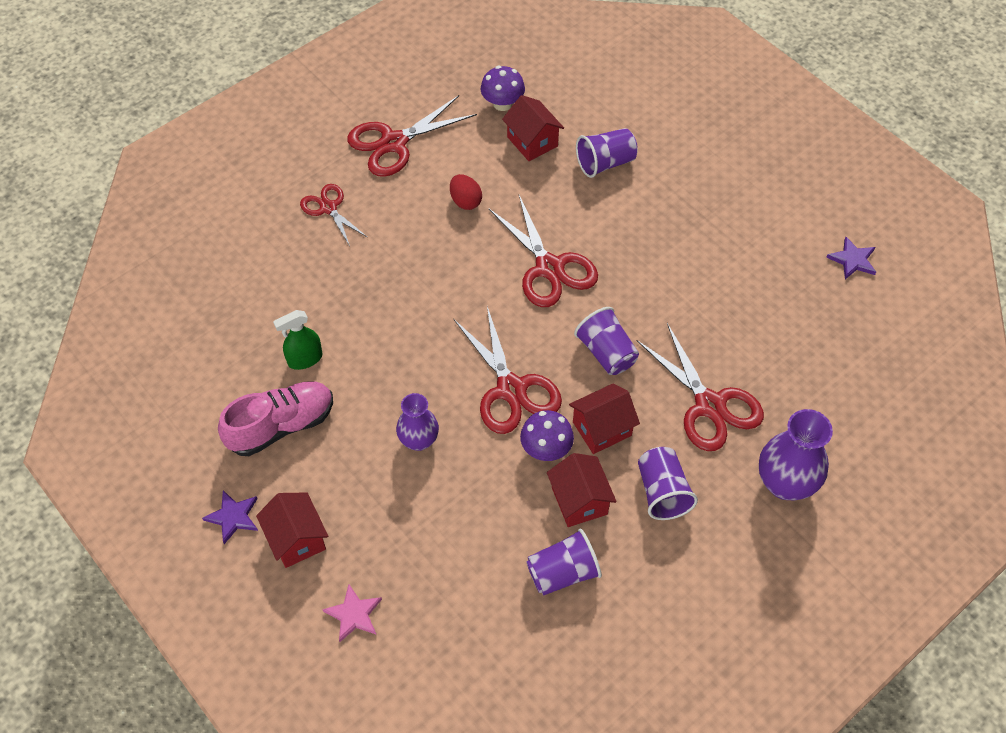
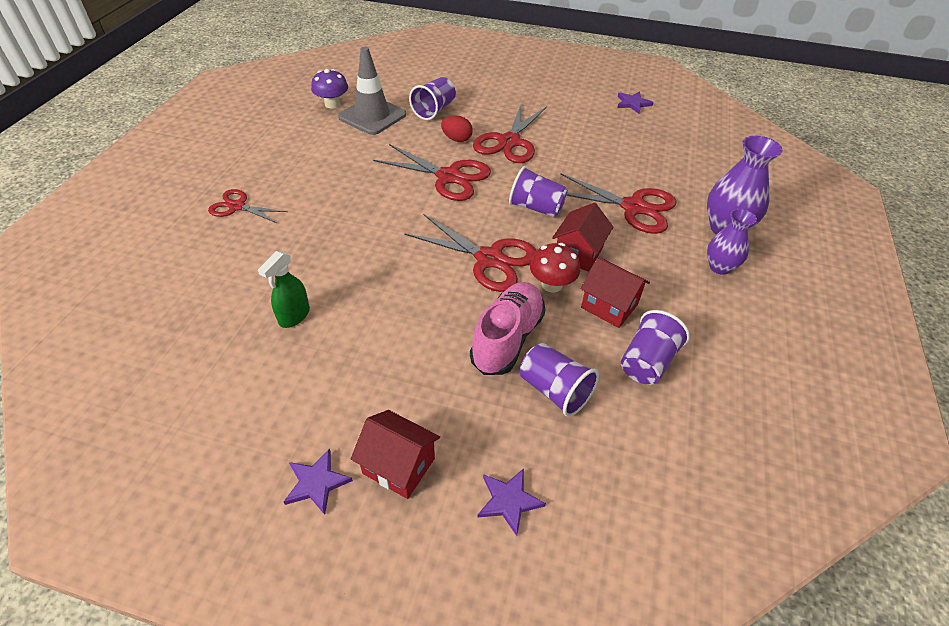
camera: 35 degrees left, 10 degrees down
pink shoe [218,382,333,456] -> pink shoe moved to [470,282,545,375]
pink star [322,584,382,642] -> purple star [478,468,546,536]
red scissors [347,95,477,177] -> red scissors moved to [473,103,547,163]
purple vase [396,393,439,451] -> purple vase moved to [707,209,757,275]
red egg [450,174,482,210] -> red egg moved to [441,116,473,142]
red house [502,95,564,161] -> grey traffic cone [338,47,406,135]
purple mushroom [520,410,574,461] -> red mushroom [530,243,580,293]
purple cup [638,447,698,520] -> purple cup moved to [520,343,599,417]

